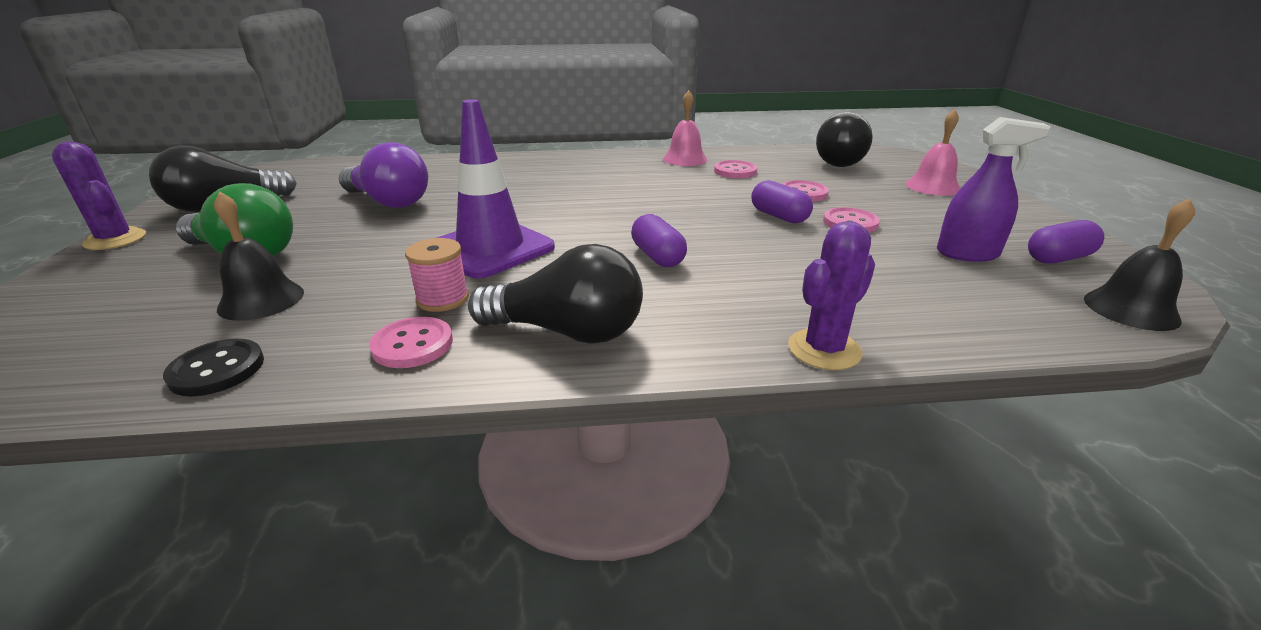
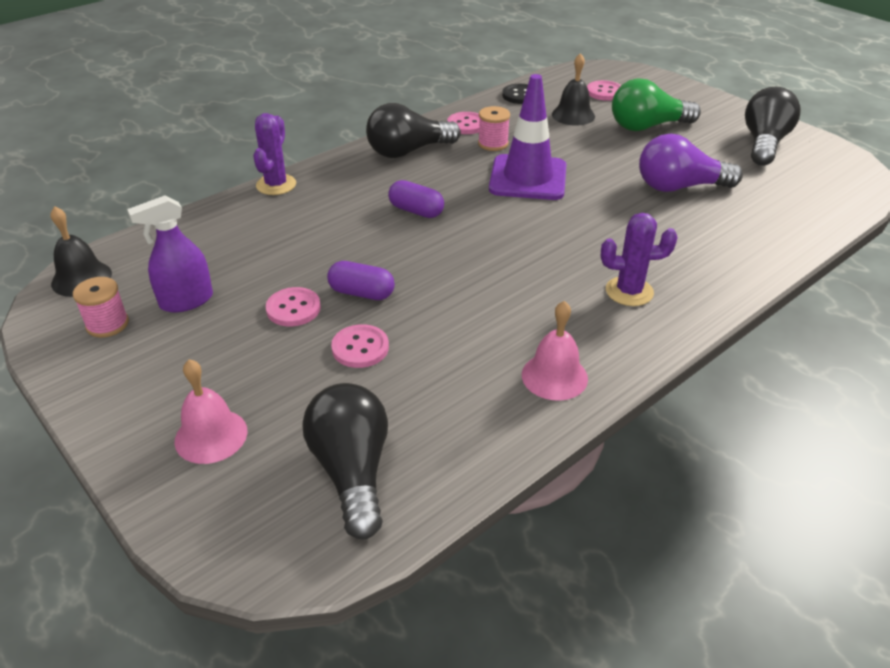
camera: 145 degrees right, 10 degrees up
purple cactus [52,142,146,250] -> purple cactus moved to [601,213,678,306]
pink button [714,160,757,178] -> pink button moved to [587,80,621,101]
purple capsule [1028,220,1104,264] -> pink spool [73,277,129,338]

